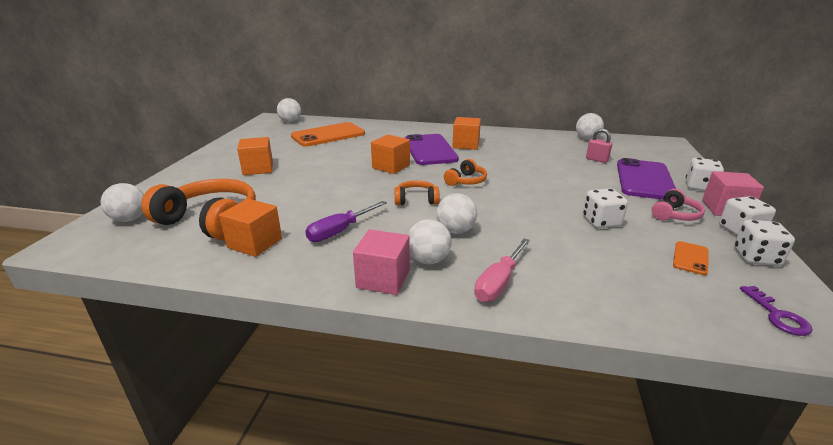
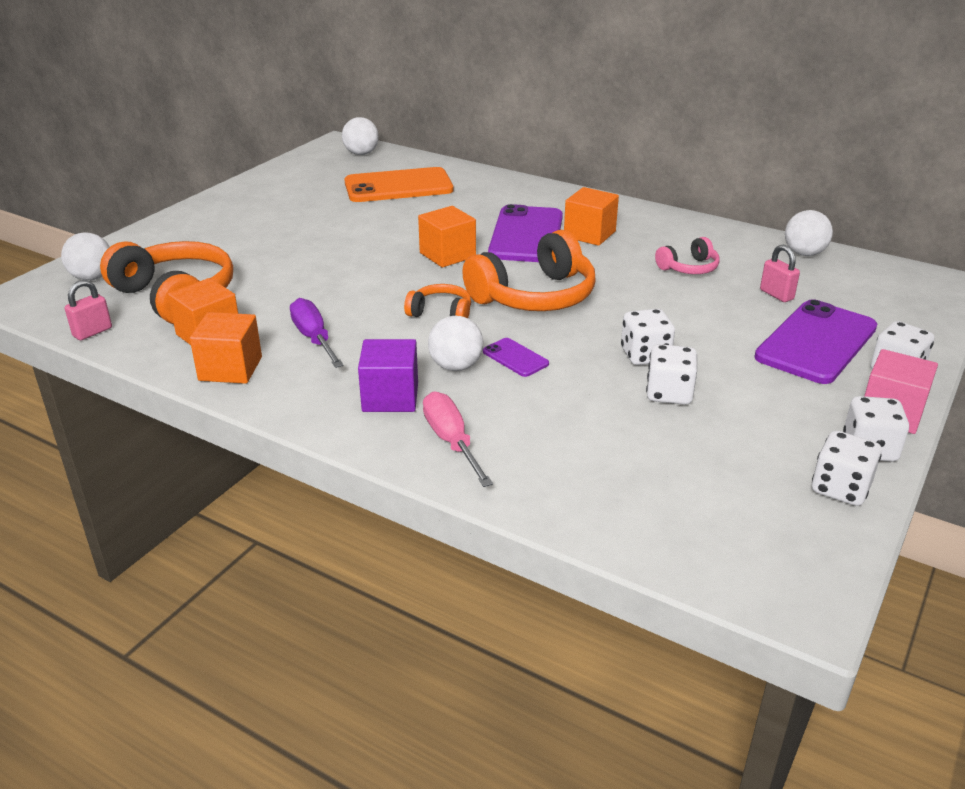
camera: 20 degrees right, 5 degrees up
orange cube [237,137,273,175] -> orange cube moved to [190,312,262,384]
purple screwdriver [305,201,387,242] -> purple screwdriver turned 90 degrees clockwise [290,298,344,368]
pink cube [353,229,410,295] -> none
white ball [408,219,451,265] -> purple cube [358,339,418,412]
orange headphones [444,159,487,186] -> orange headphones [462,230,596,311], size x1.98
pink screwdriver [474,238,530,302] -> pink screwdriver turned 105 degrees clockwise [423,391,493,487]
pink headphones [651,189,705,221] -> pink headphones moved to [655,237,720,274]
orange phone [673,241,709,275] -> none
purple key [740,286,813,336] -> none
none -> pink padlock [65,280,112,340]
none -> purple phone [483,338,549,377]
none -> white dice [621,309,675,365]

